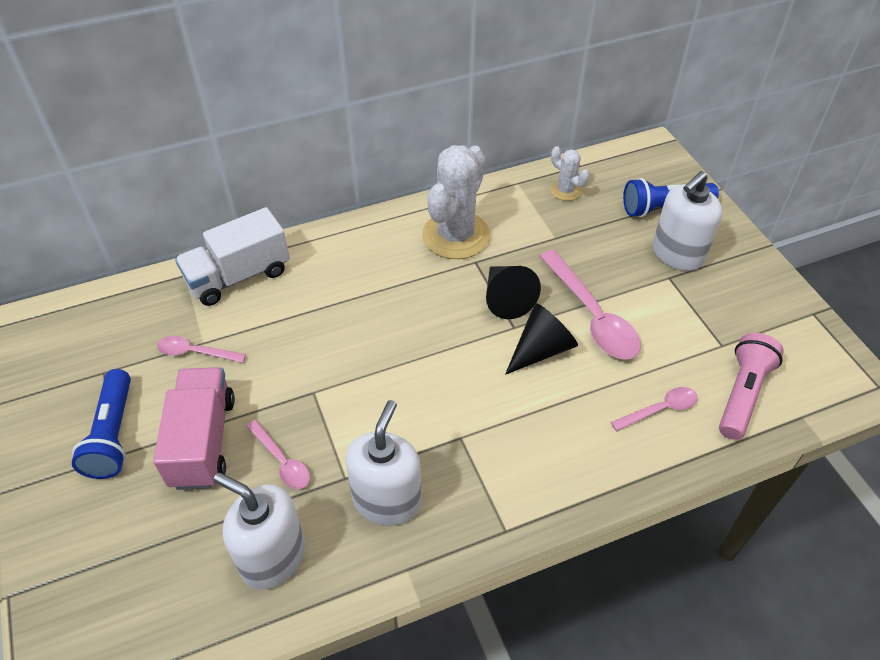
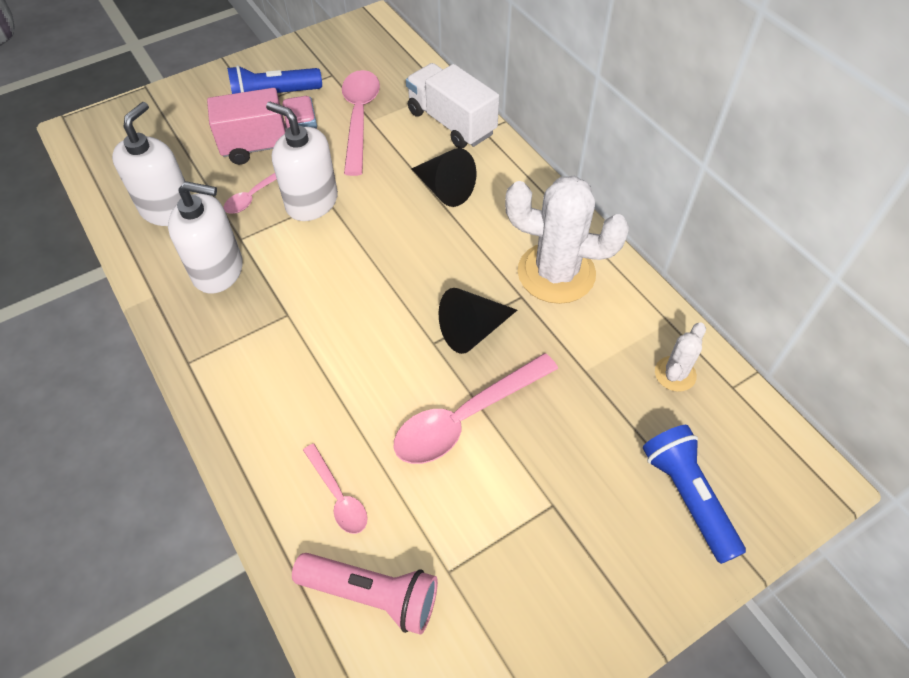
camera: 80 degrees right, 5 degrees up
pink spoon [157,336,246,363] -> pink spoon [342,70,380,176], size x1.84
black cone [505,303,578,375] -> black cone moved to [411,148,476,207]
white soap dispenser [653,171,722,271] -> white soap dispenser moved to [266,102,338,221]

